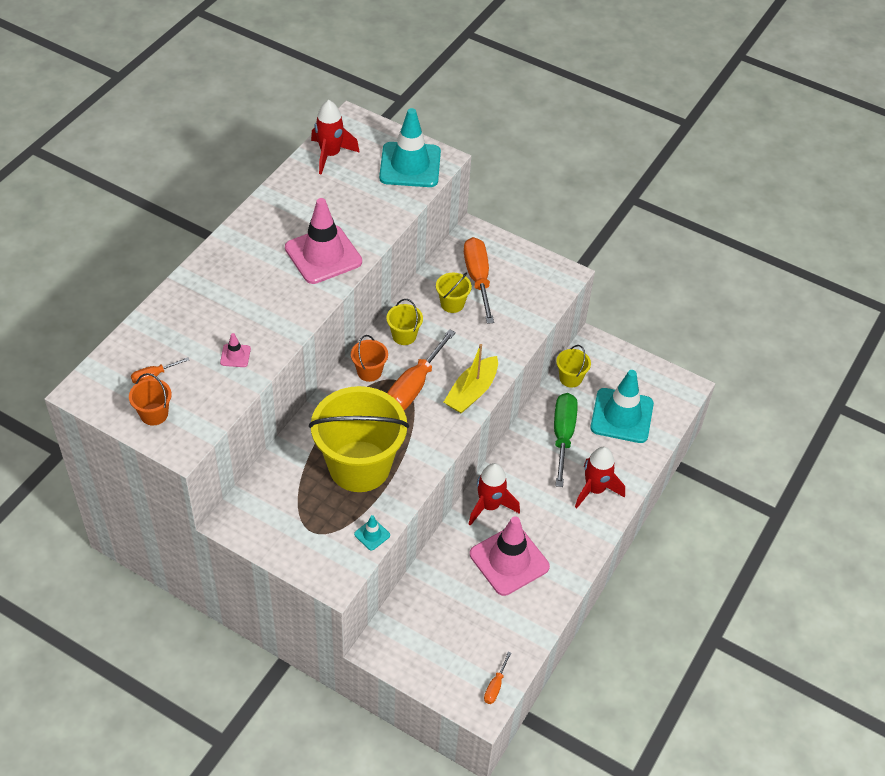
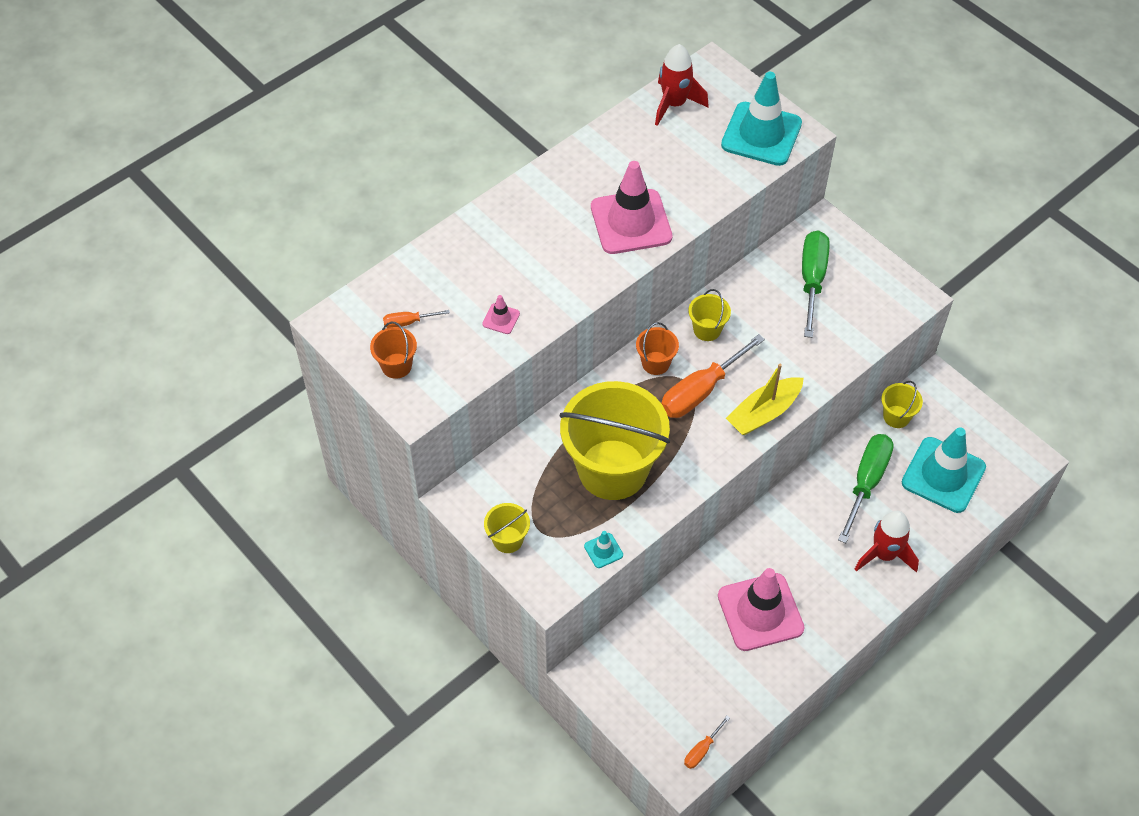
camera: 20 degrees right, 5 degrees up
yellow bucket [436,272,472,313] -> yellow bucket moved to [484,503,530,553]
orange screwdriver [464,237,494,324] -> green screwdriver [802,230,829,338]
red rocket [469,463,520,526] -> none

